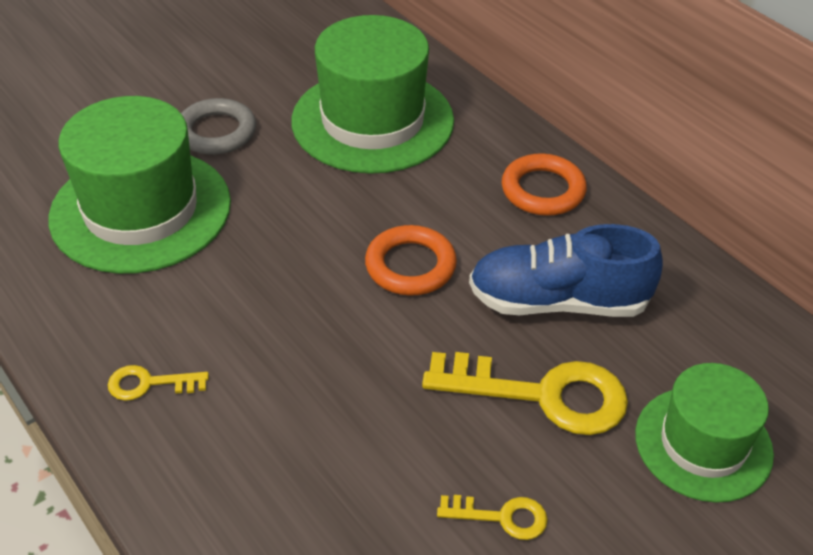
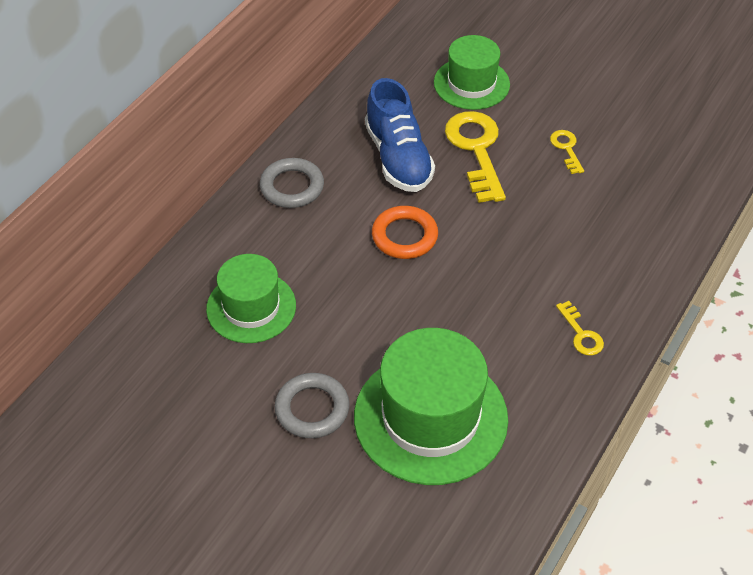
camera: 110 degrees left, 5 degrees up
green hat [291,15,454,174] -> green hat [206,254,296,343], size x0.62
orange ring [502,153,587,216] -> grey ring [260,158,324,208]

